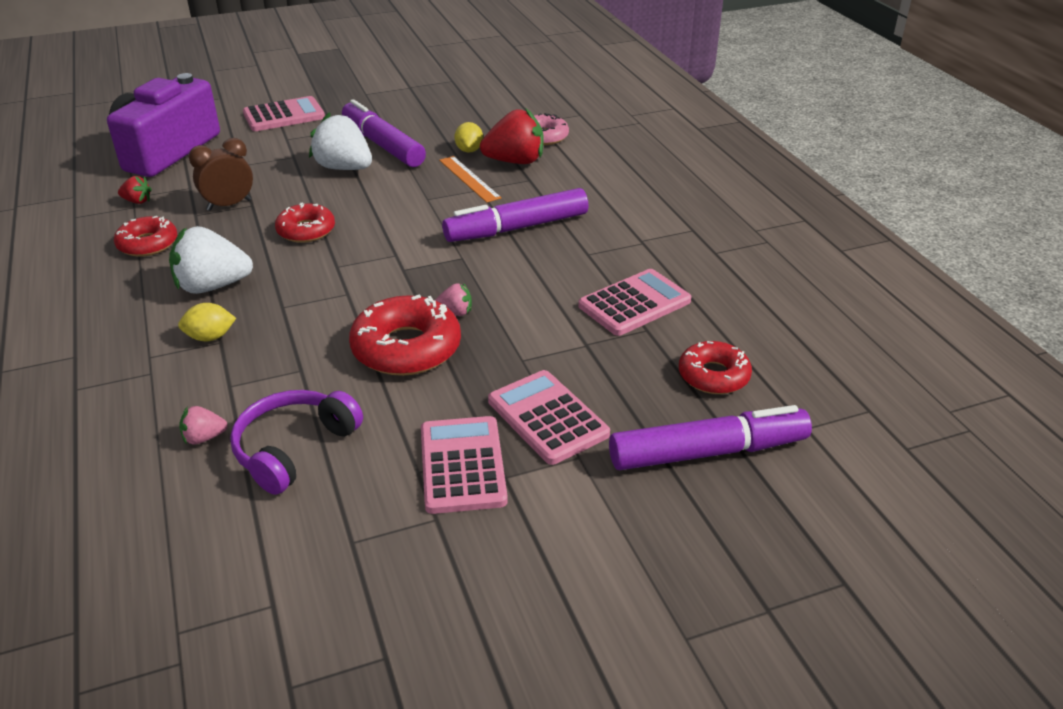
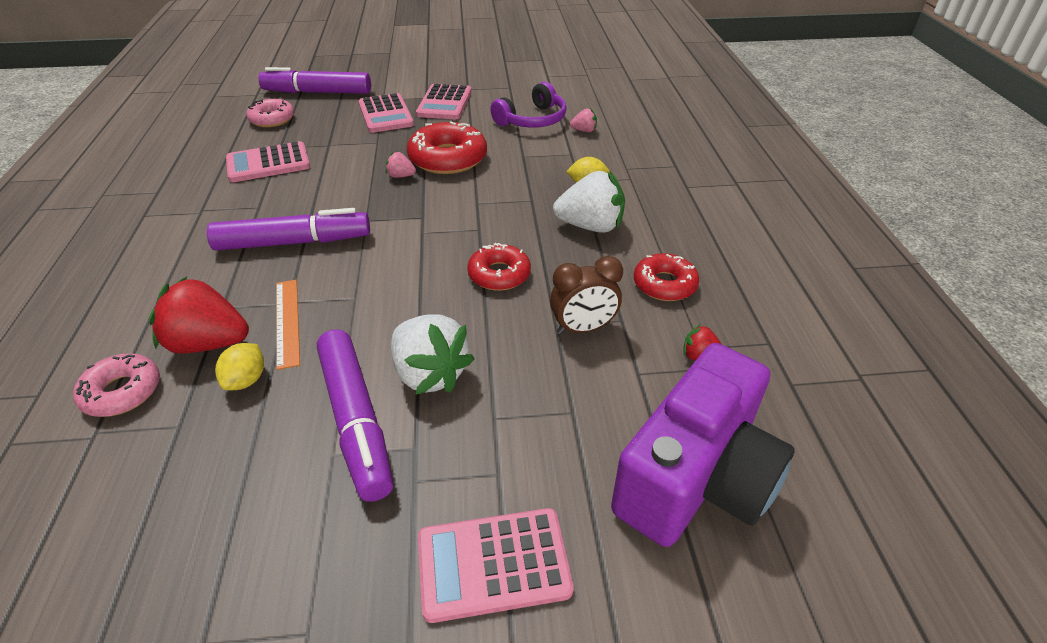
camera: 165 degrees left, 5 degrees up
red donut [679,341,752,394] -> pink donut [246,97,294,127]

